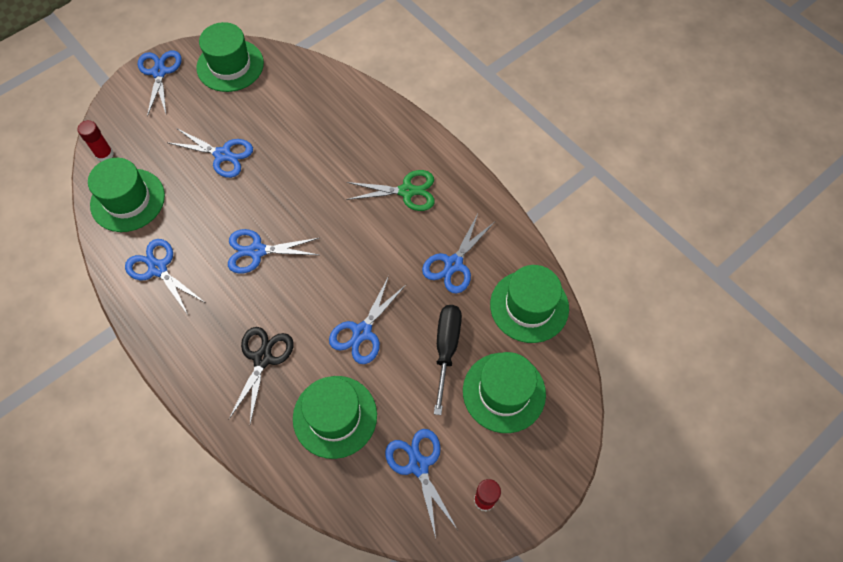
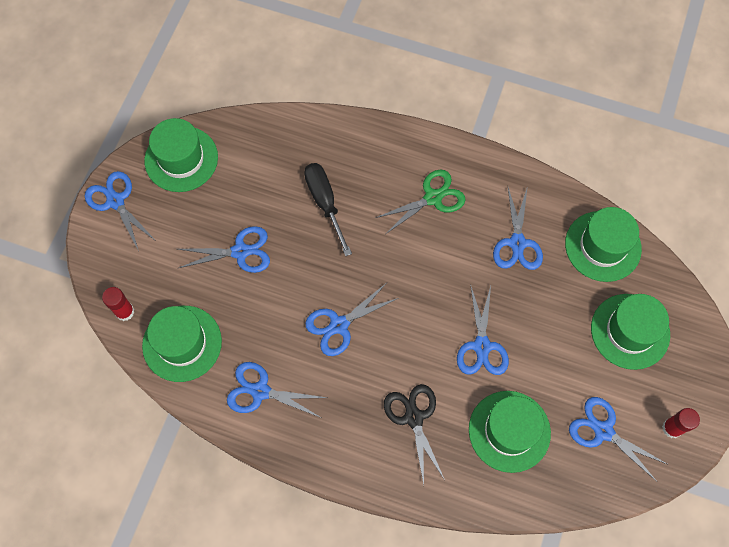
camera: 30 degrees left, 5 degrees up
black screwdriver [434,305,462,415] -> black screwdriver moved to [304,163,352,256]

